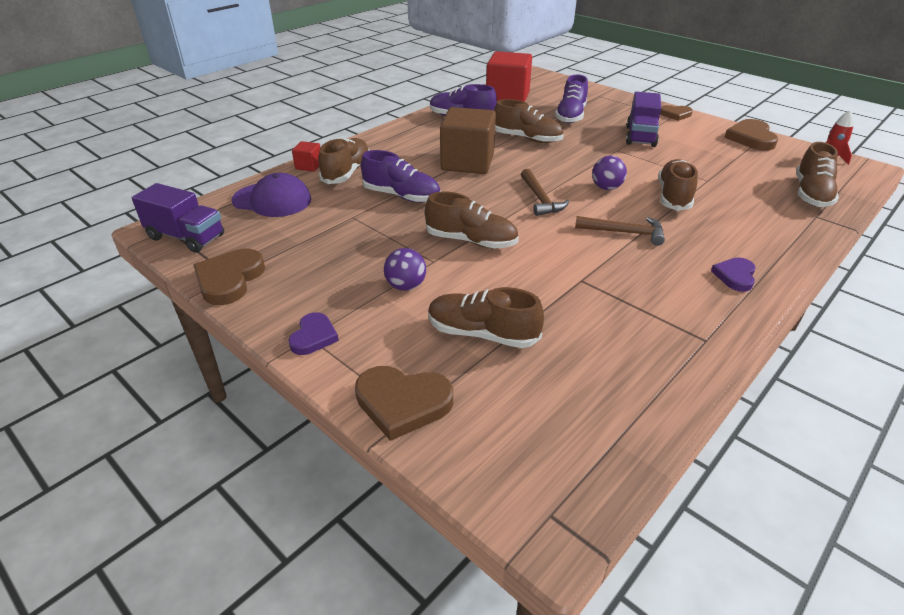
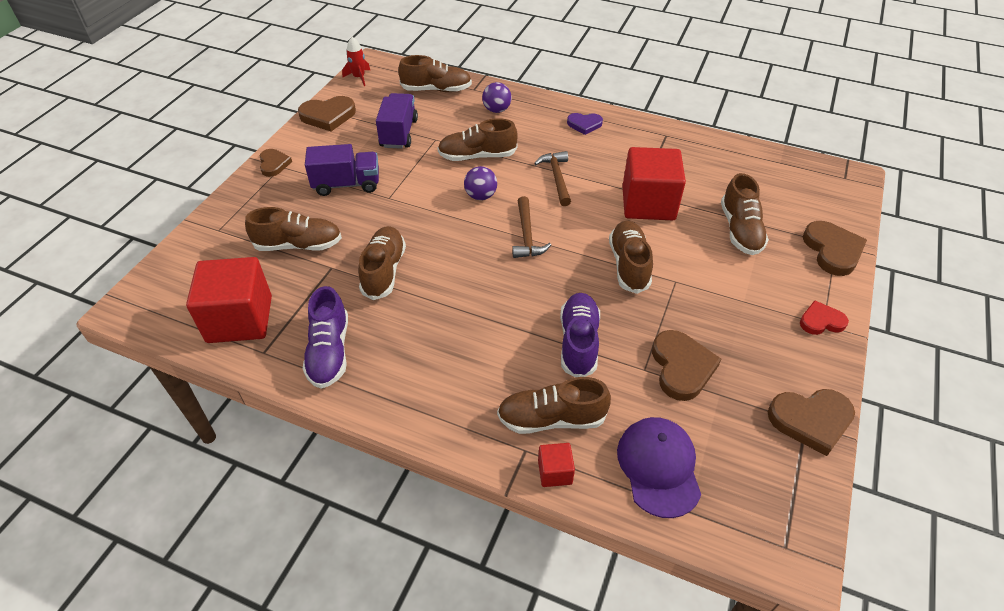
camera: 110 degrees left, 10 degrees up
purple truck [132,183,224,253] -> purple truck moved to [376,93,418,149]
purple heart [288,312,339,355] -> red heart [800,300,849,335]
purple ball [384,248,426,291] -> purple ball moved to [482,82,512,113]
brown cube [440,107,496,174] -> none
brown hammer [521,169,569,216] -> brown hammer turned 120 degrees clockwise [512,196,551,258]
purple shoe [555,75,588,123] -> brown shoe [245,207,342,251]
none -> red cube [622,147,686,220]
none -> brown heart [652,330,721,401]

